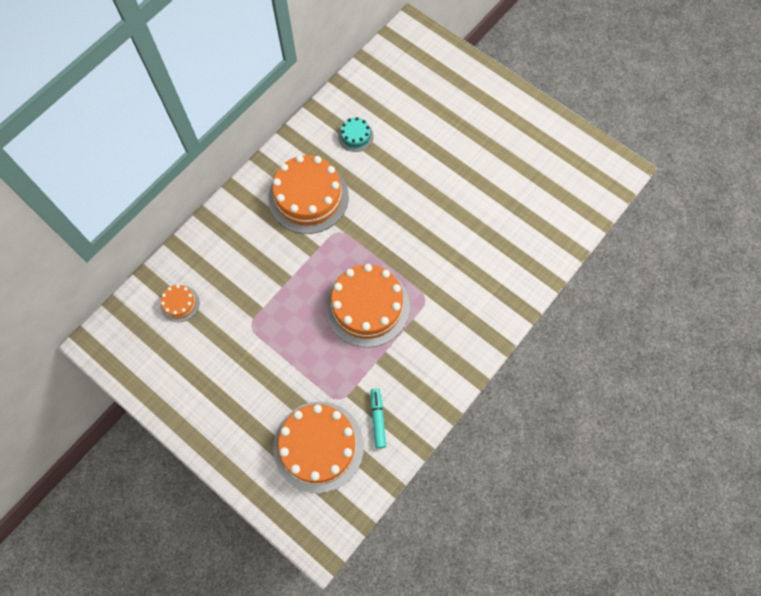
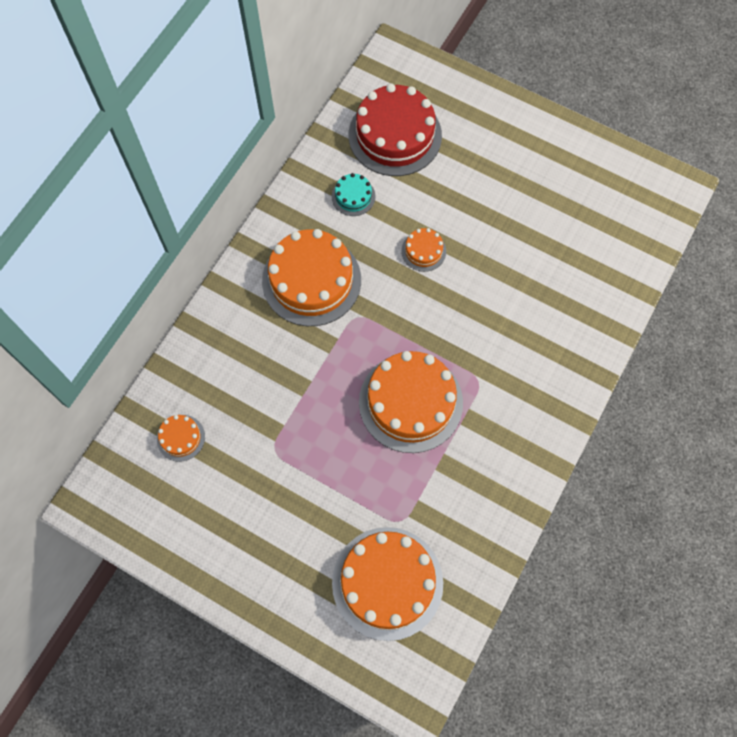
camera: 10 degrees left, 0 degrees up
turquoise marker [371,388,386,449] -> none
none -> red cake [349,83,442,176]
none -> orange cake [401,228,446,272]

